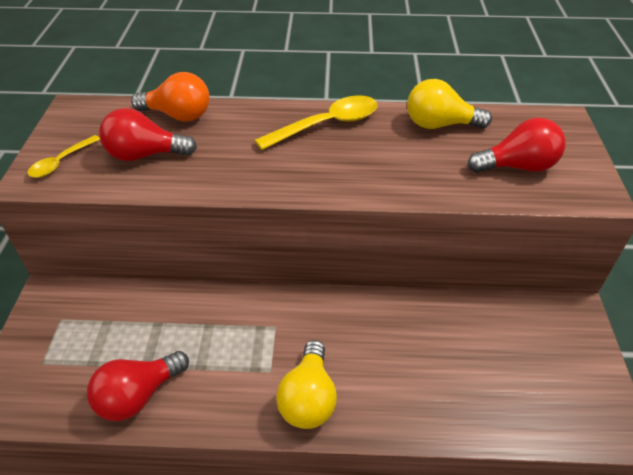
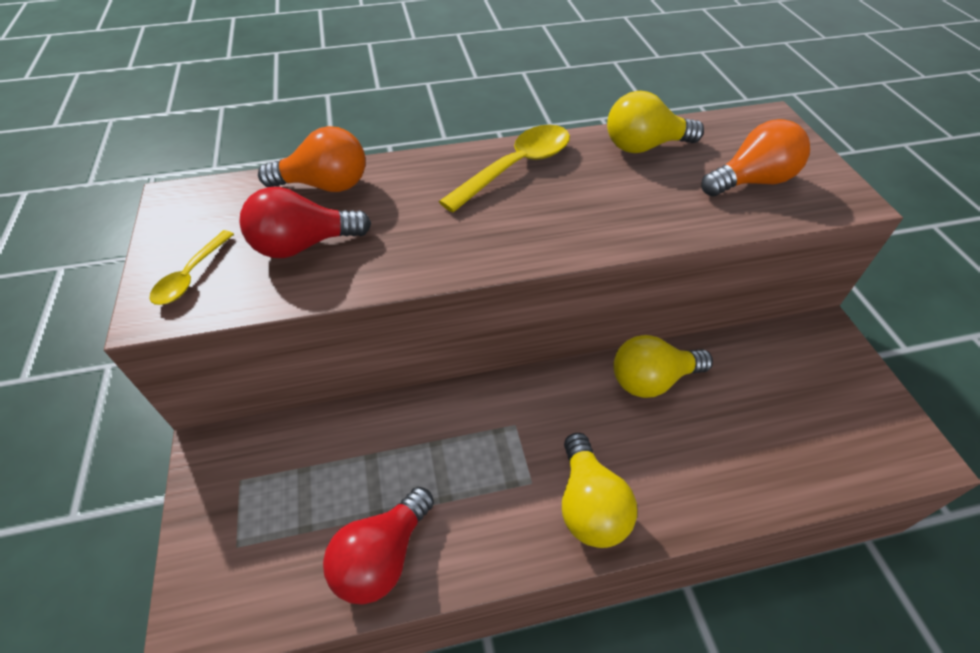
camera: 15 degrees left, 5 degrees up
red light bulb [468,118,565,173] -> orange light bulb [701,119,810,197]
none -> yellow light bulb [613,335,713,398]

